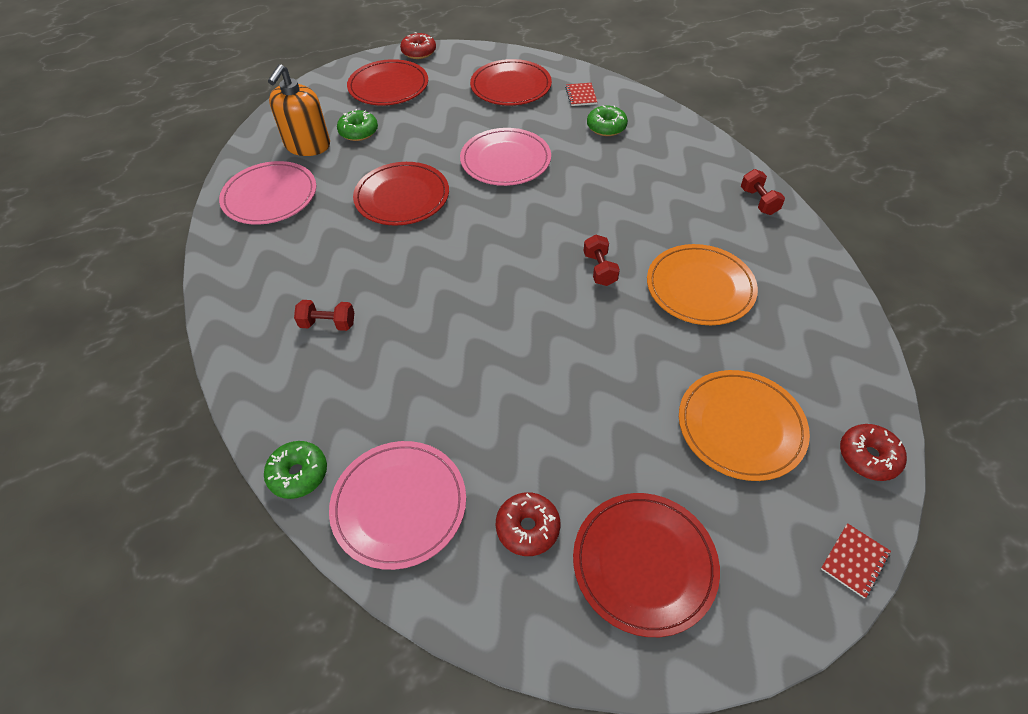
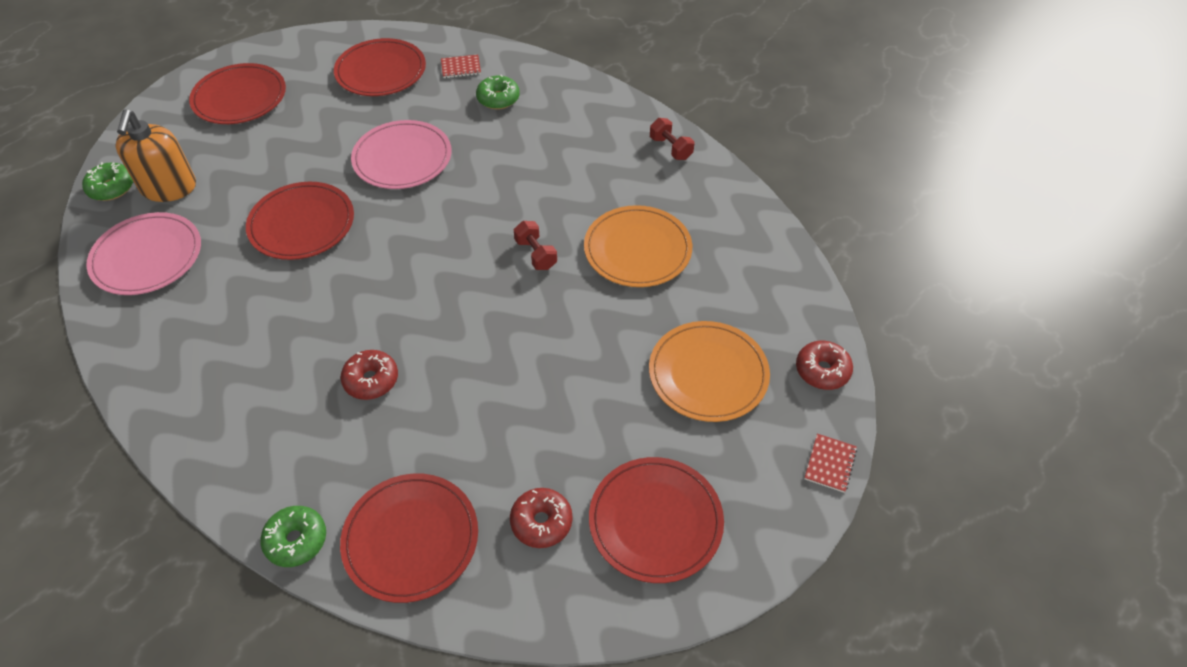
camera: 20 degrees left, 0 degrees up
red dumbbell [294,300,354,331] -> none
pink plate [329,441,466,570] -> red plate [340,474,478,603]
green donut [337,109,378,141] -> green donut moved to [82,162,133,201]
red donut [400,32,436,59] -> red donut moved to [340,350,398,400]
red notebook [565,83,597,106] -> red notebook turned 75 degrees counterclockwise [441,54,481,78]

